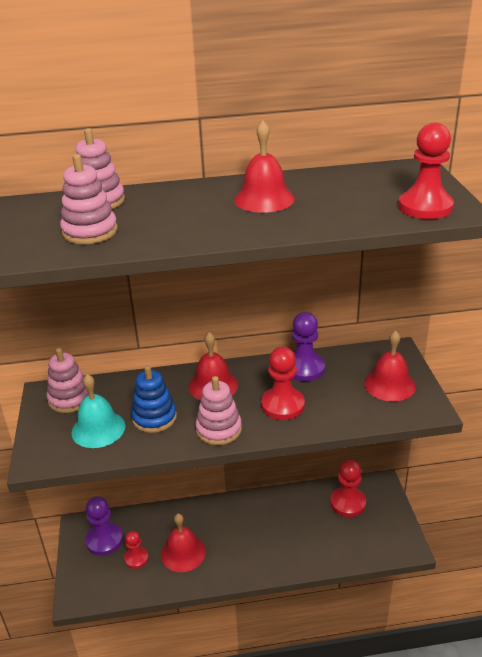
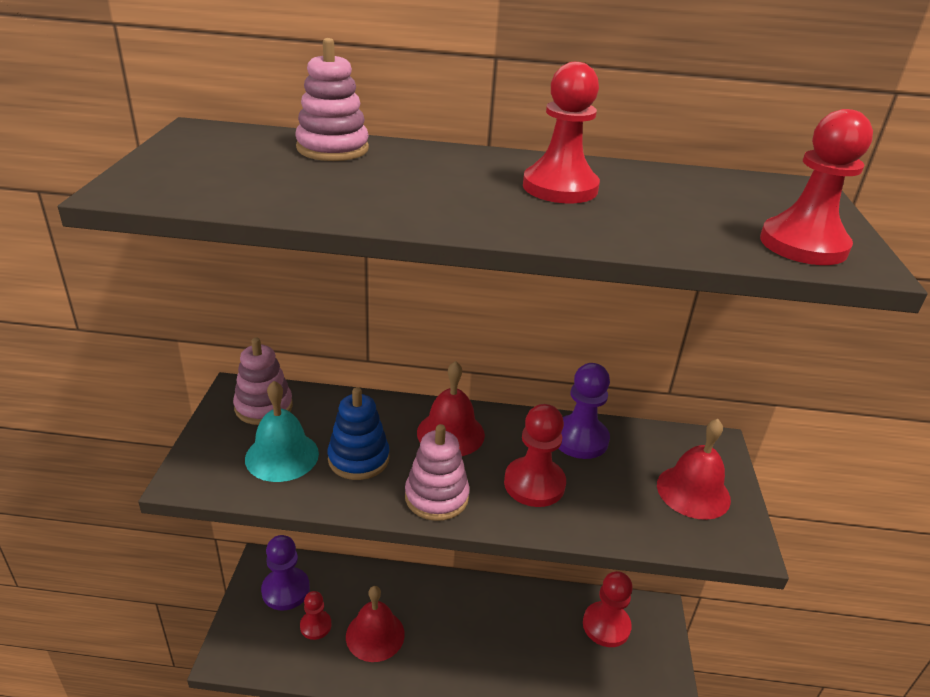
camera: 10 degrees right, 0 degrees up
pink stacking toy [60,154,118,245] -> none
red bell [234,120,295,213] -> red pawn [523,62,600,204]

